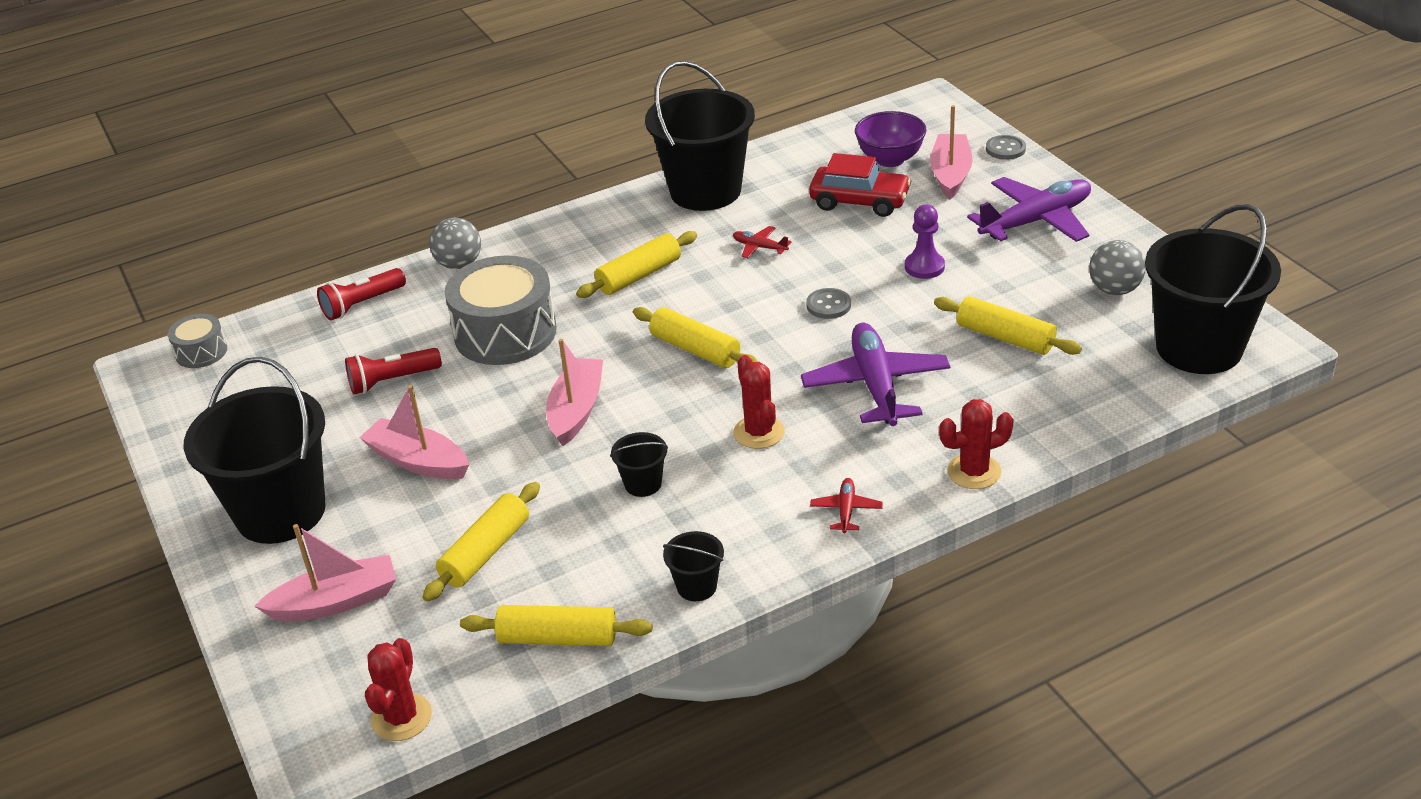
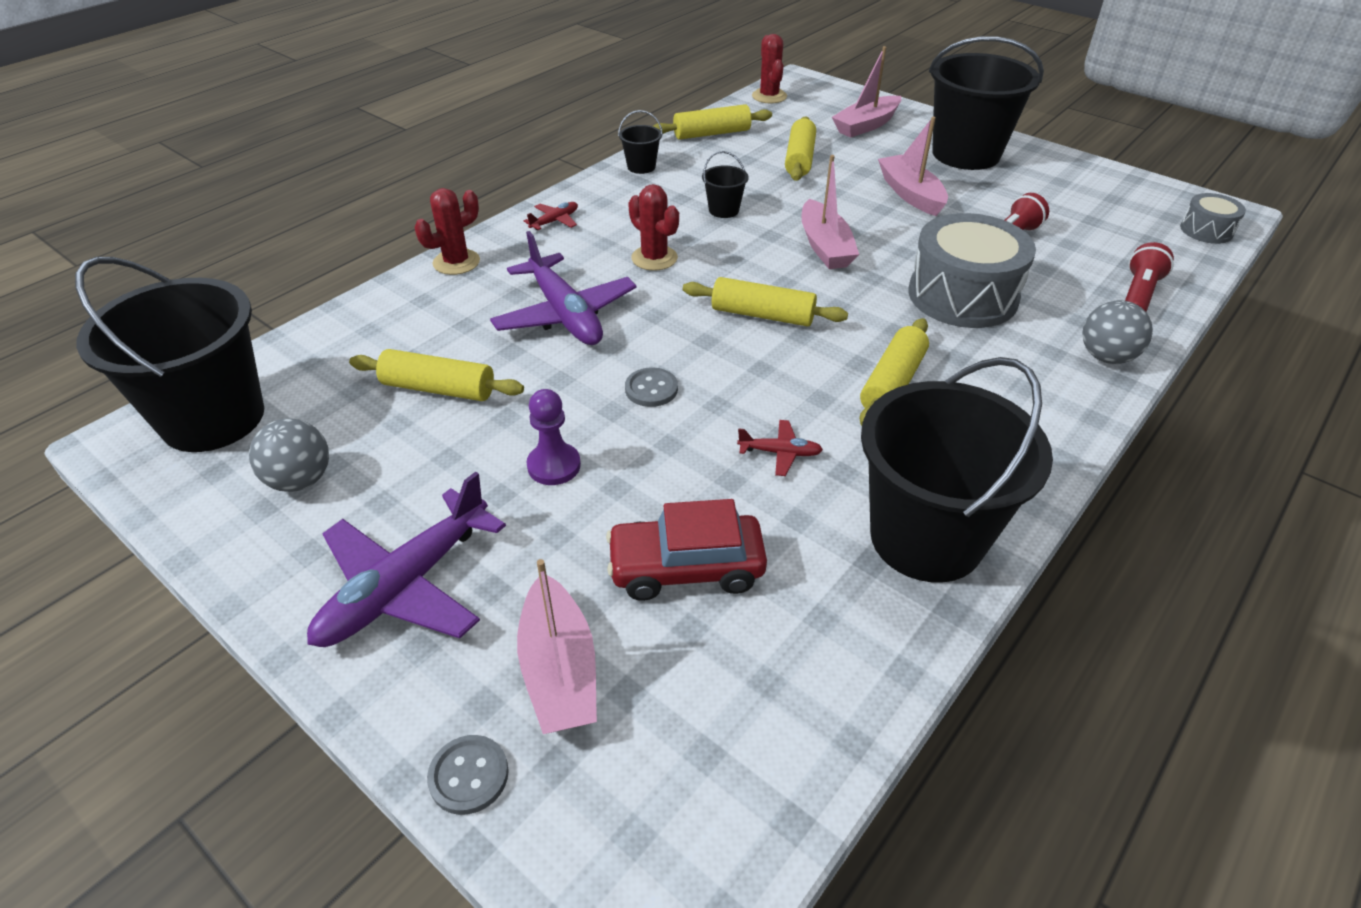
camera: 155 degrees right, 5 degrees up
pink boat [359,385,469,479] -> pink boat turned 120 degrees counterclockwise [878,117,948,216]
red plane [810,478,883,533] -> red plane turned 120 degrees counterclockwise [524,202,578,230]
purple bowl [855,111,927,167] -> none

